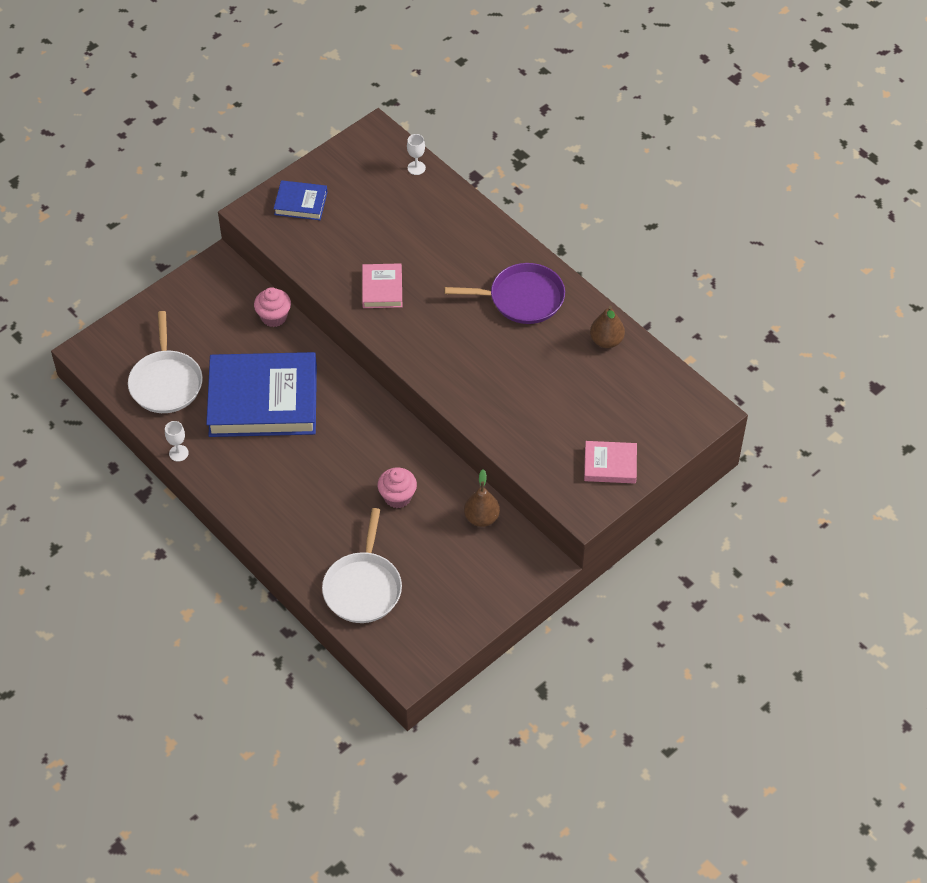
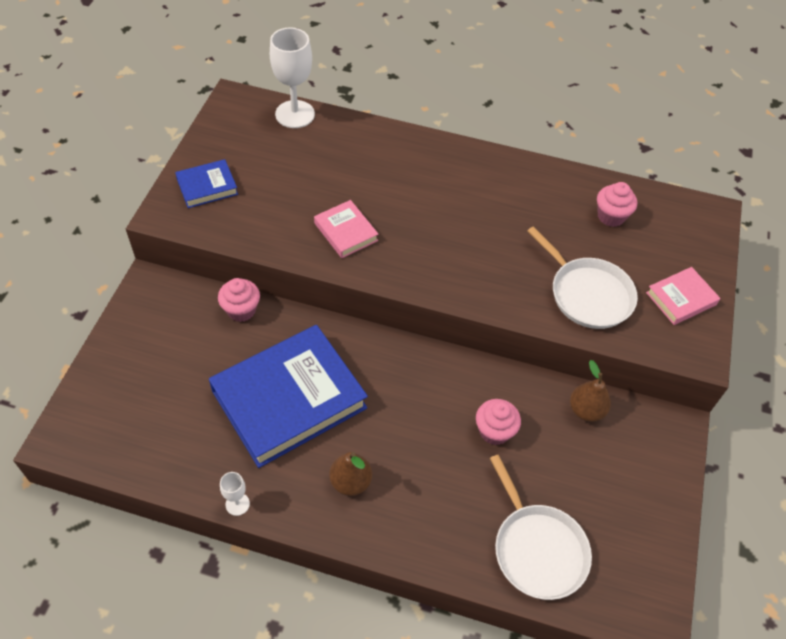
camera: 35 degrees left, 0 degrees up
white pan [128,311,203,413] -> white pan moved to [527,226,638,329]
white goblet [407,134,426,175] -> white goblet [270,27,315,128], size x2.12
purple pan [444,263,565,324] -> none
brown pear [590,306,625,348] -> brown pear moved to [329,452,372,496]
none -> pink cupcake [597,182,637,227]

